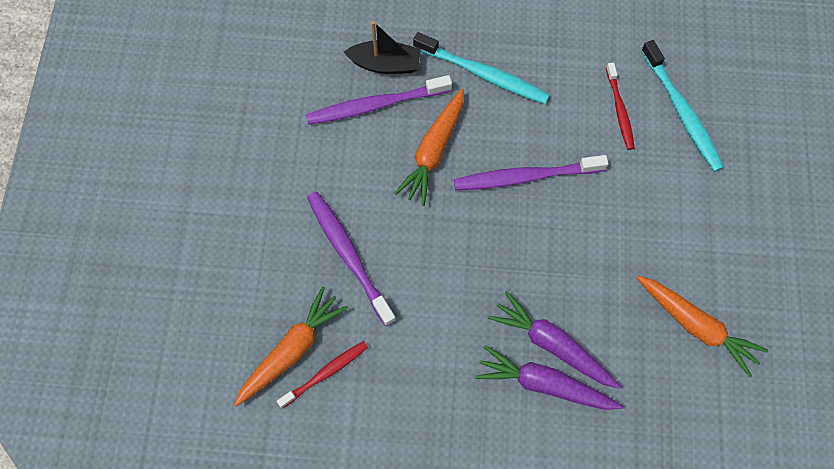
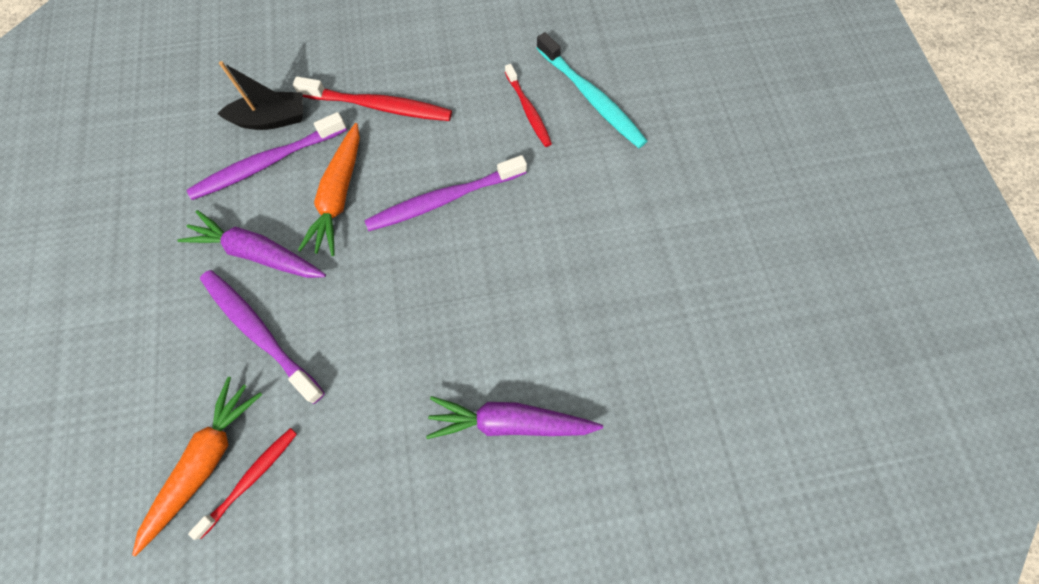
camera: 15 degrees left, 0 degrees up
turquoise toothbrush [413,32,550,104] -> red toothbrush [293,76,452,121]
purple carrot [488,291,621,389] -> purple carrot moved to [177,210,326,278]
orange carrot [636,276,768,377] -> none

